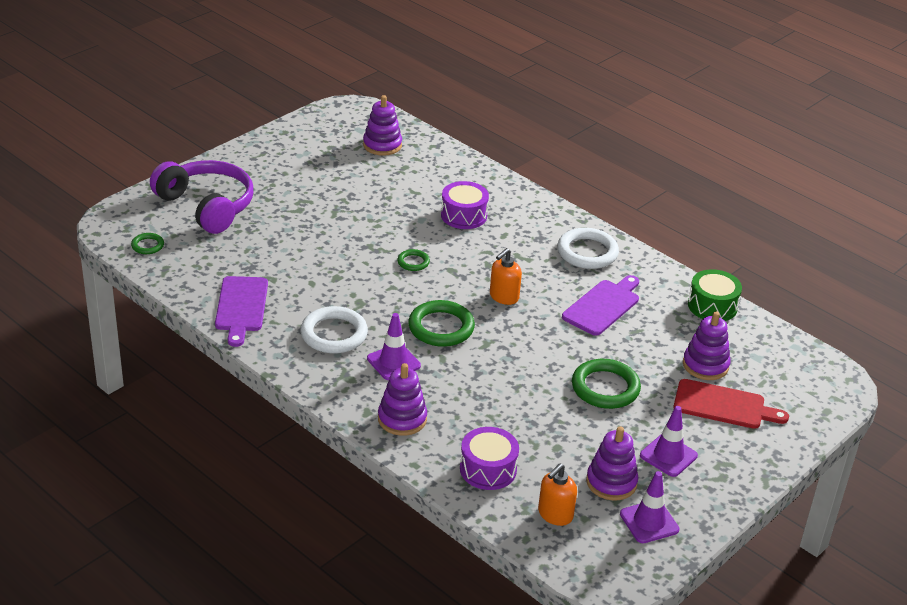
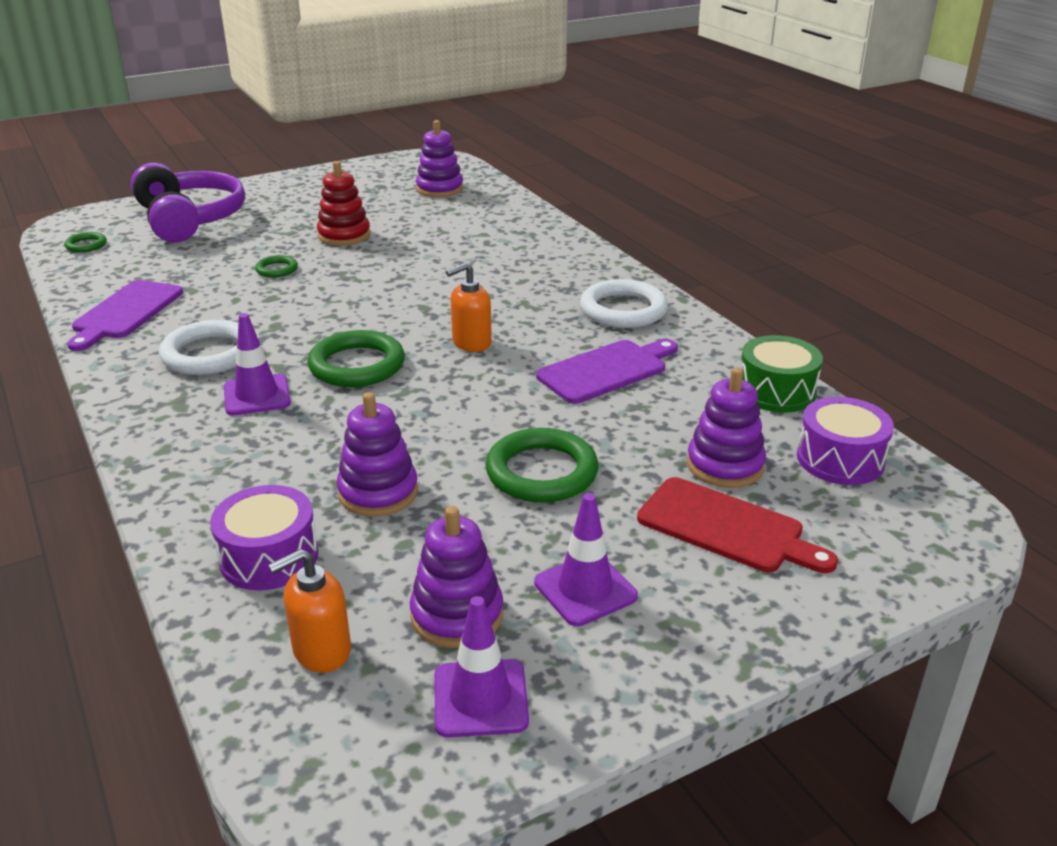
camera: 20 degrees right, 5 degrees down
purple stacking toy [378,363,427,436] -> purple stacking toy moved to [337,392,418,517]
green ring [397,249,430,271] -> green ring moved to [255,255,298,278]
purple drum [441,181,489,229] -> purple drum moved to [797,397,894,485]
none -> red stacking toy [317,161,370,246]

